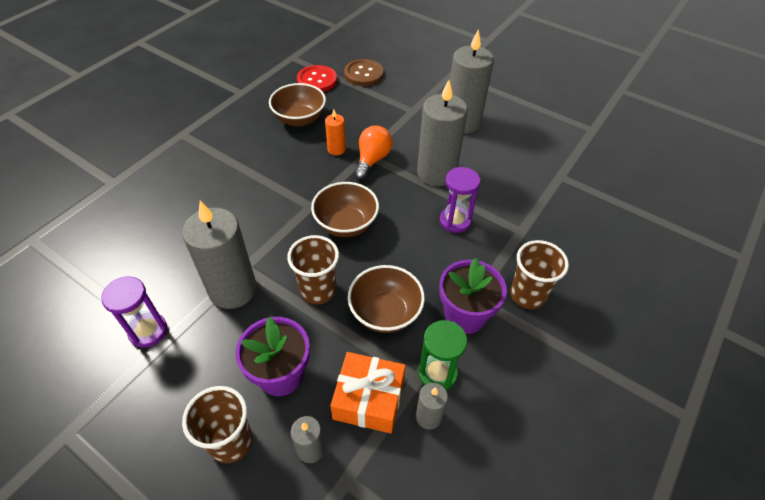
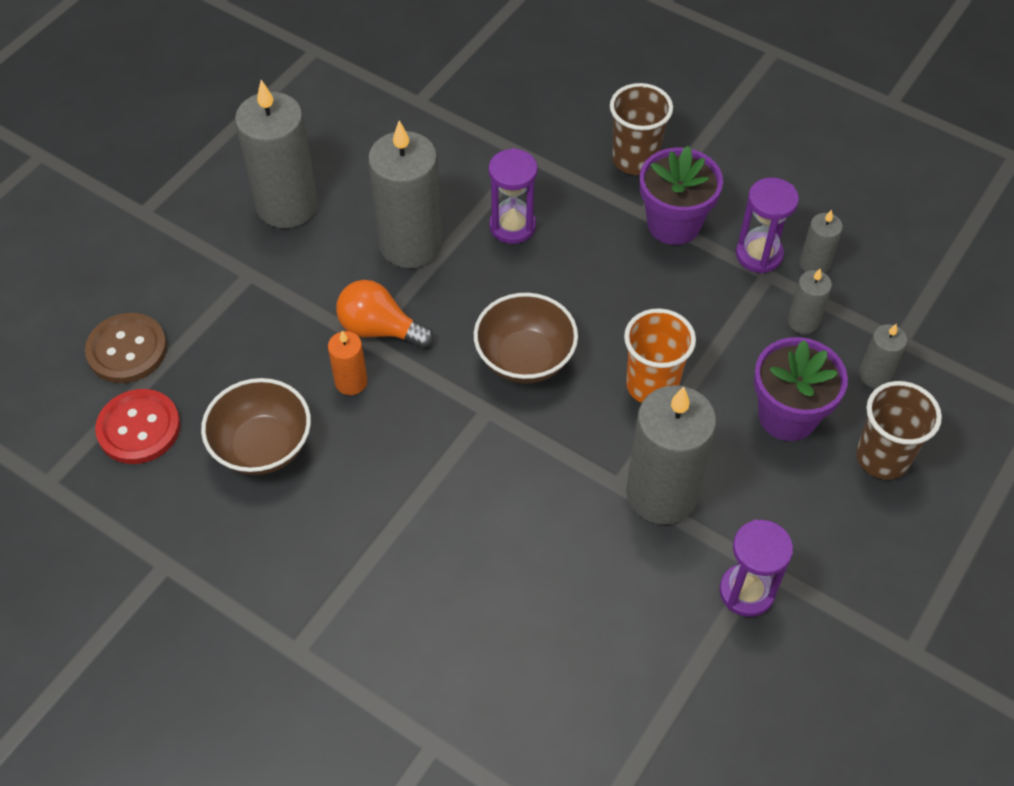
camera: 90 degrees left, 5 degrees up
brown cup [287,235,339,304] -> orange cup [624,308,696,403]
orange gift [330,352,406,433] -> grey candle [788,269,832,334]
brown bowl [348,265,425,333] -> none
green hourglass [418,320,467,390] -> purple hourglass [736,177,799,274]

